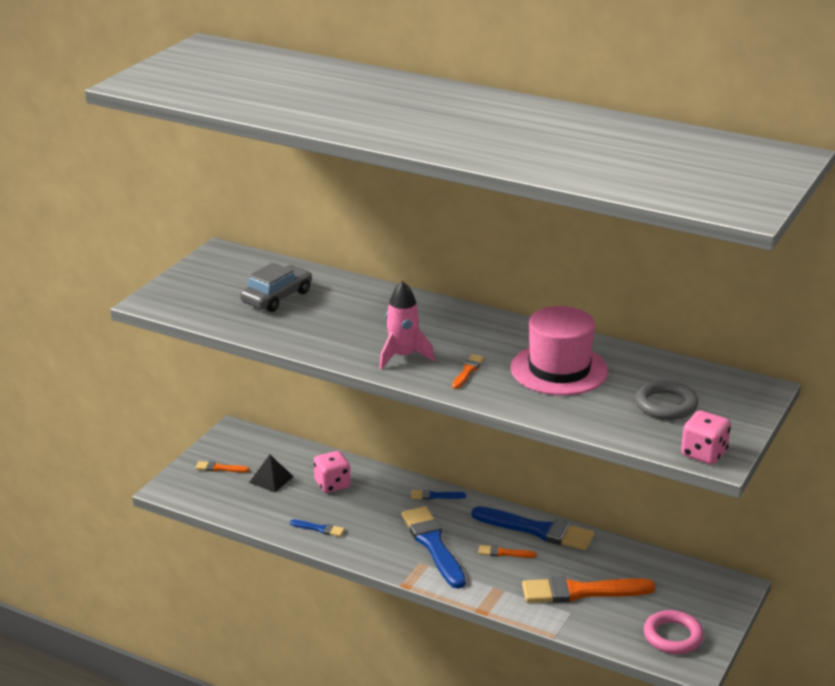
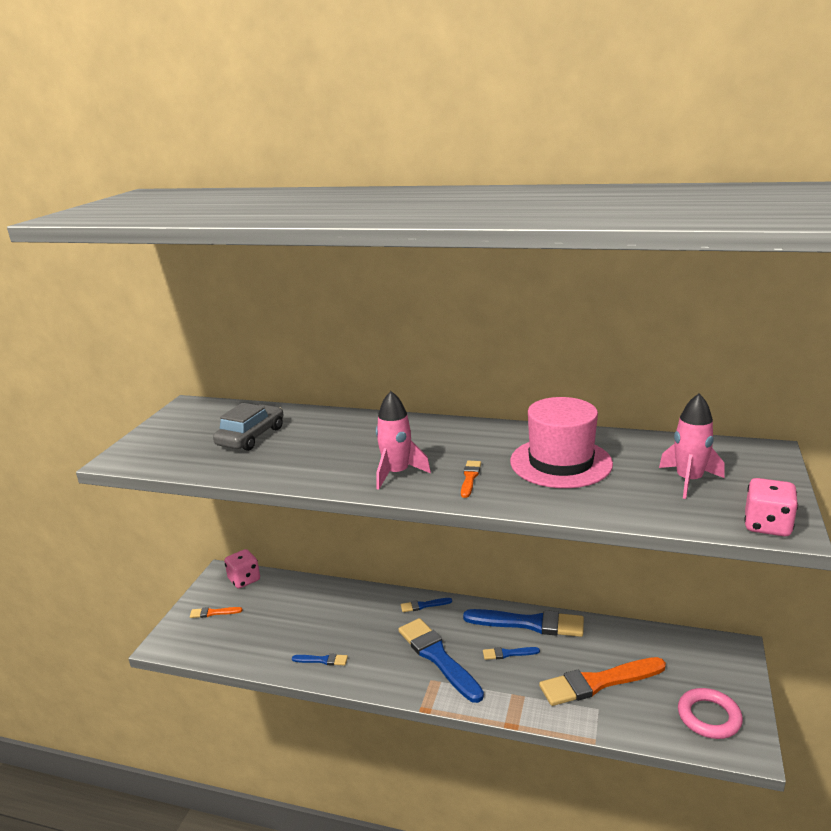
camera: 10 degrees left, 5 degrees down
black pyramid [249,455,294,492] -> none
pink dice [314,451,351,493] -> pink dice moved to [224,549,260,589]
orange brush [478,545,537,558] -> blue brush [483,647,540,660]
grey ring [635,380,699,420] -> pink rocket [659,393,725,499]

